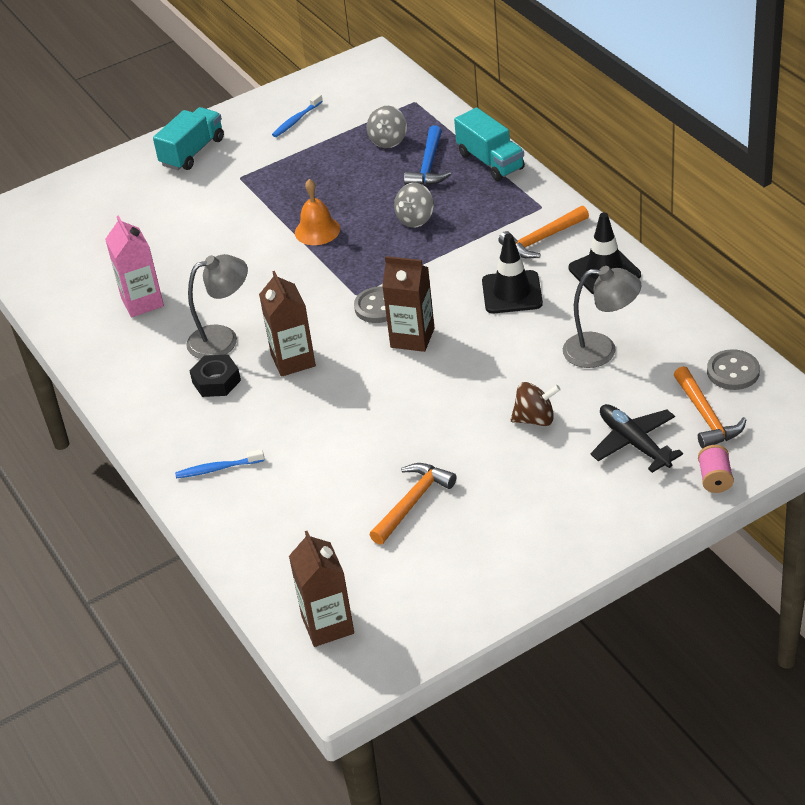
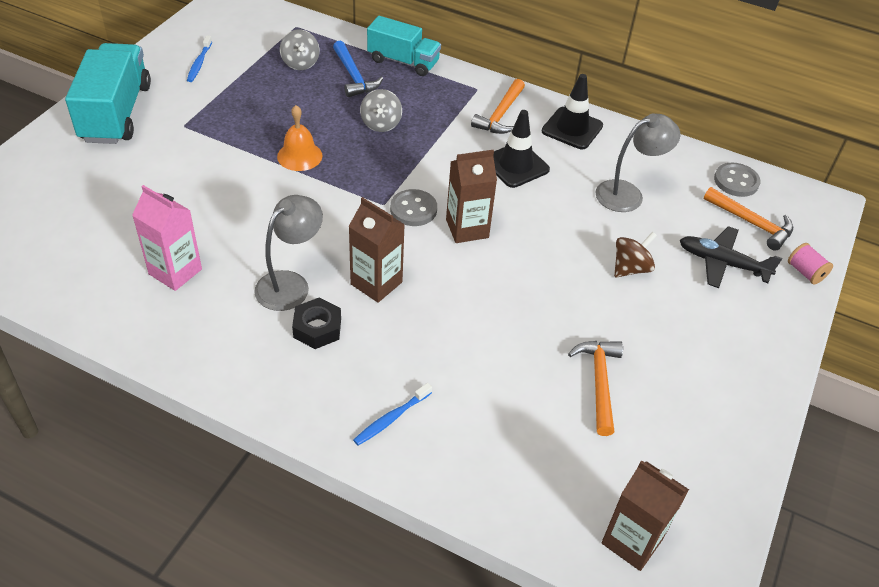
camera: 40 degrees left, 5 degrees up
turquoise truck [153,107,224,170] -> turquoise truck [65,43,151,144], size x1.52

